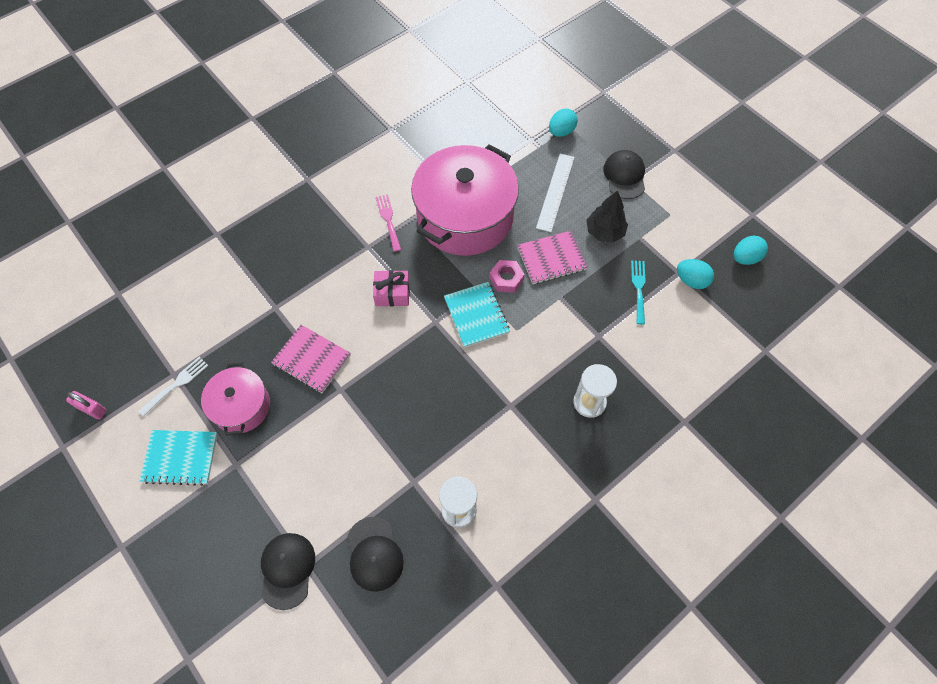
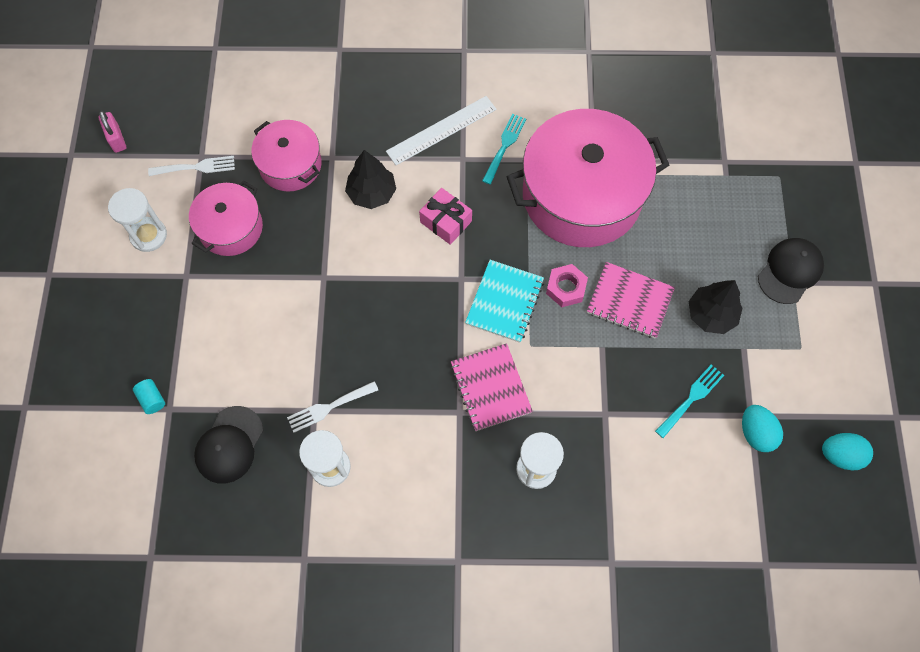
camera: 40 degrees right, 5 degrees up
turquoise notebook [140,430,218,486] -> white hourglass [108,188,167,252]
black cap [261,533,315,610] -> turquoise cylinder [133,379,165,414]
pink notebook [271,325,351,393] -> pink notebook moved to [451,343,533,431]
pink fork [376,194,401,252] -> turquoise fork [482,114,526,184]
white ruler [536,154,575,232] -> white ruler moved to [386,96,497,165]
turquoise egg [549,109,578,137] -> none
none -> pink pot [251,120,322,192]
none -> white fork [287,381,378,433]
none -> black tree [345,150,396,209]

